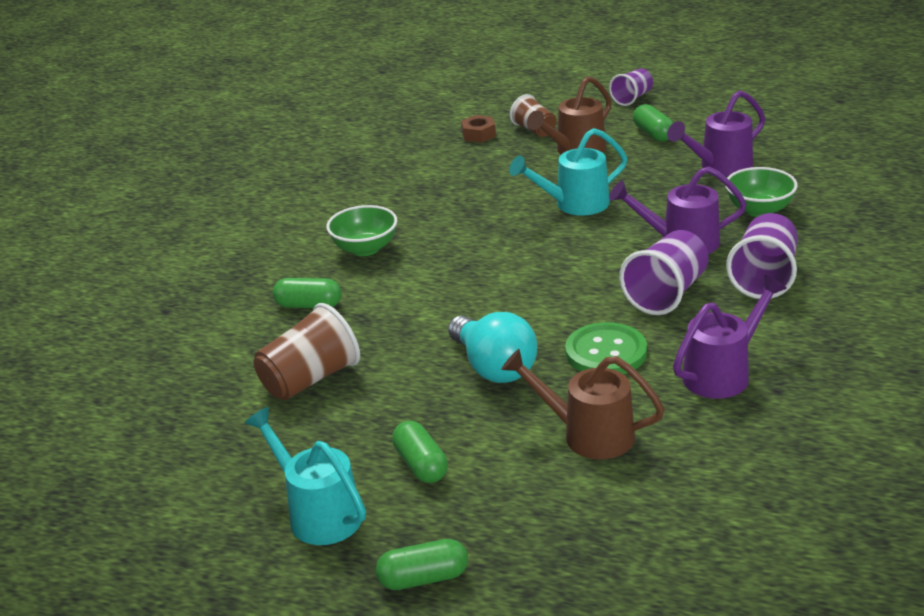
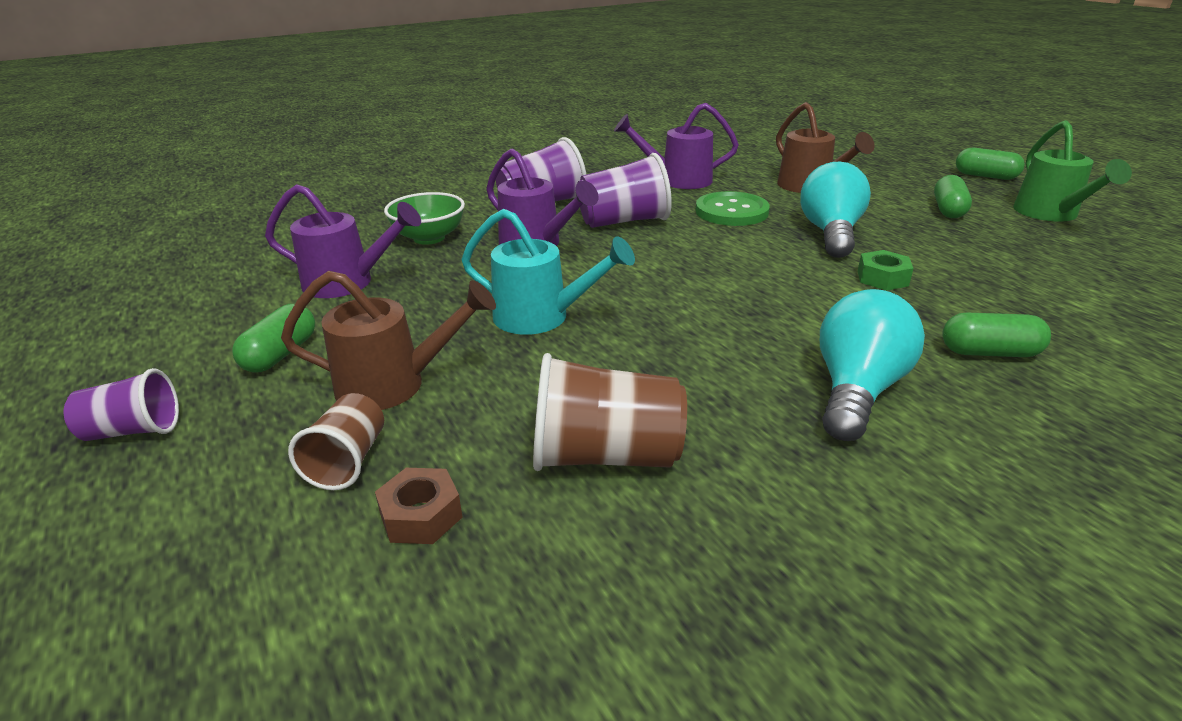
camera: 140 degrees left, 0 degrees up
turquoise watering can [245,407,366,545] -> green watering can [1013,120,1132,222]
brown cup [254,303,360,400] -> brown cup moved to [533,353,687,471]
green capsule [273,278,342,308] -> green capsule turned 45 degrees counterclockwise [942,312,1051,357]
green bowl [326,205,397,256] -> turquoise light bulb [820,289,925,441]
none -> green nut [858,250,914,291]

